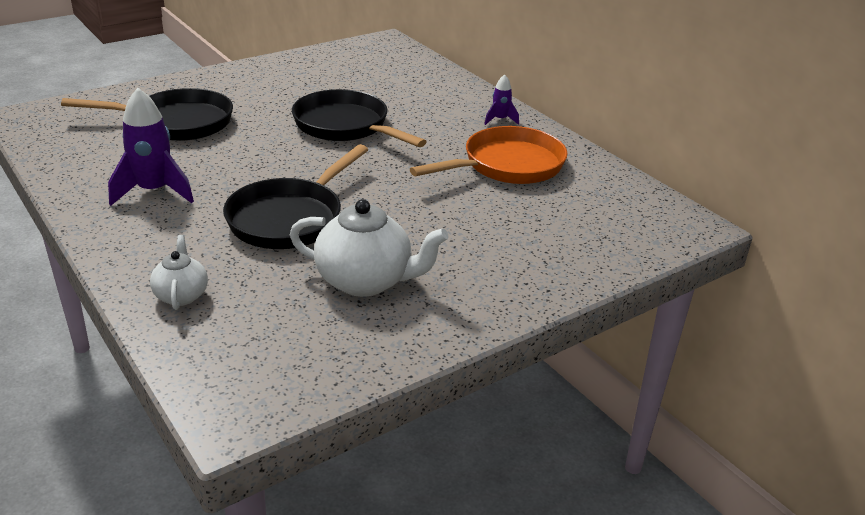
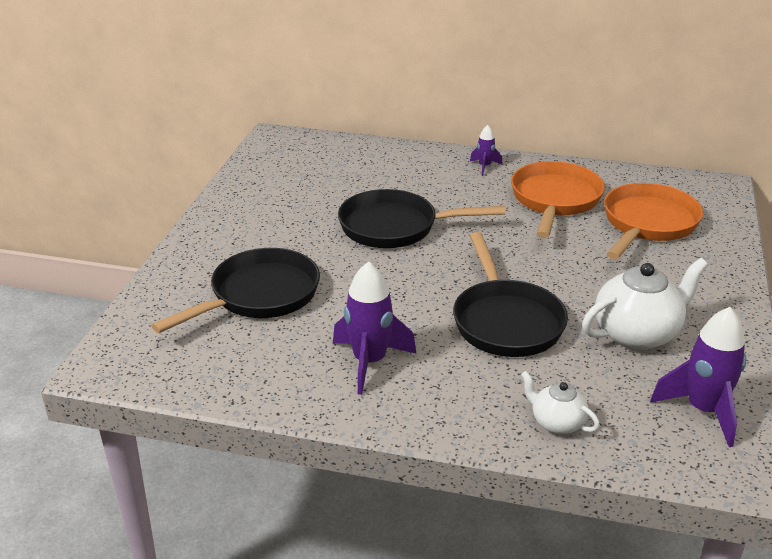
camera: 40 degrees left, 0 degrees up
none -> orange pan [604,183,703,259]
none -> purple rocket [650,307,746,447]

